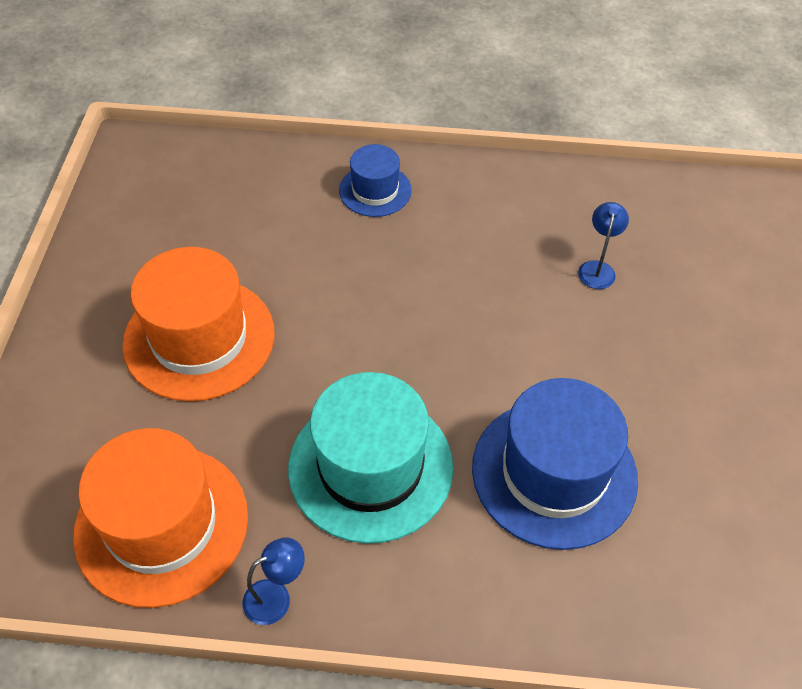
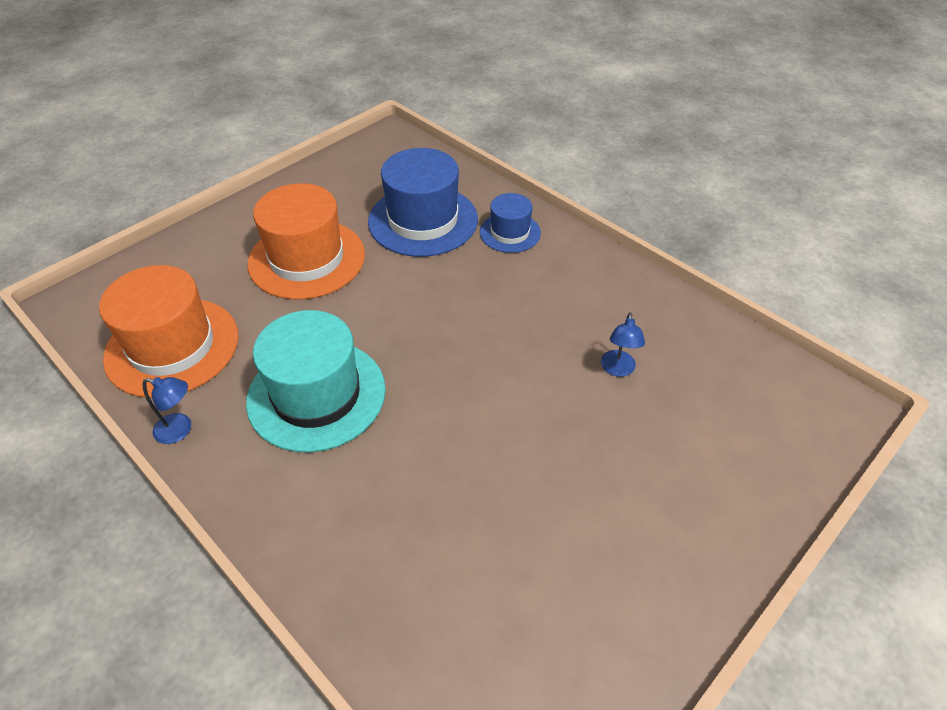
camera: 40 degrees right, 5 degrees down
blue hat [472,378,638,550] -> blue hat moved to [368,148,478,257]
blue lamp [578,202,629,289] -> blue lamp turned 135 degrees clockwise [601,312,645,377]

